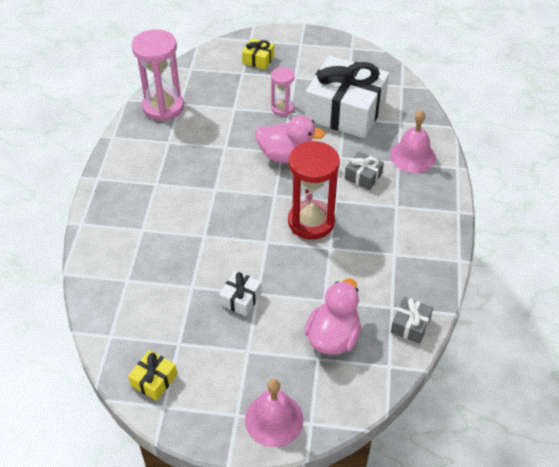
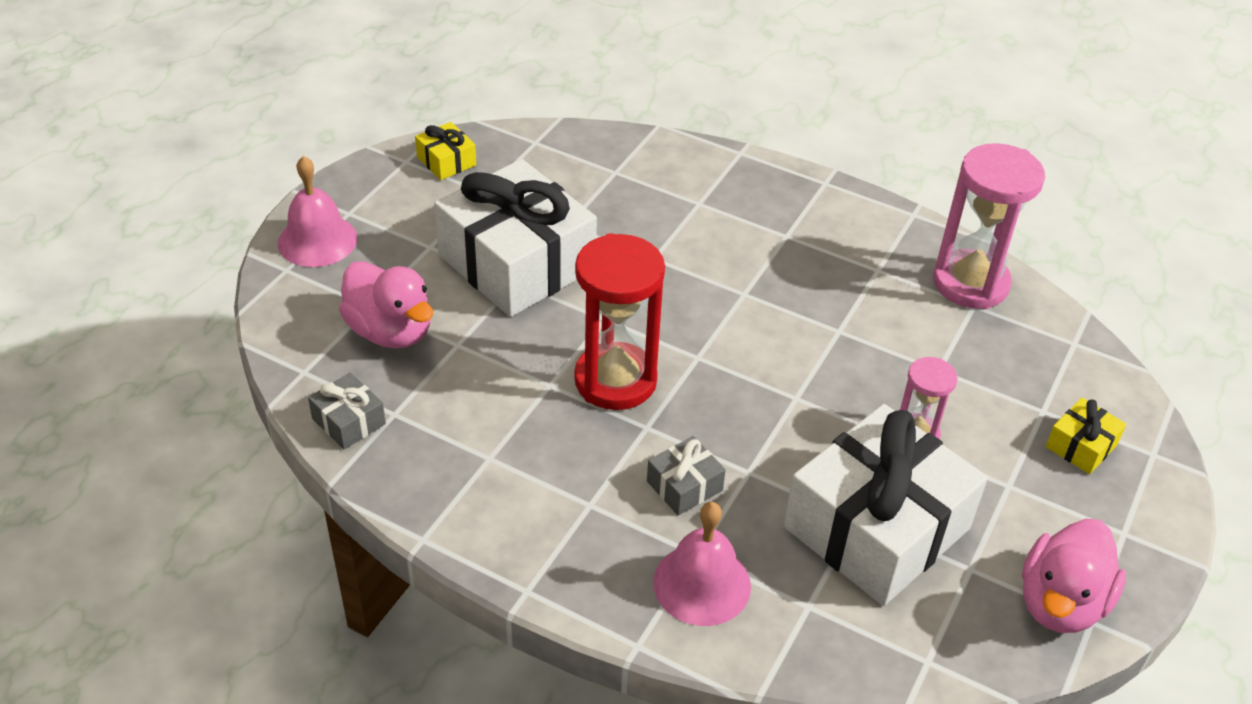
camera: 110 degrees right, 5 degrees down
white gift [219,271,262,316] -> white gift [434,159,597,317], size x2.40
pink duck [256,115,325,163] -> pink duck moved to [1022,519,1126,633]

